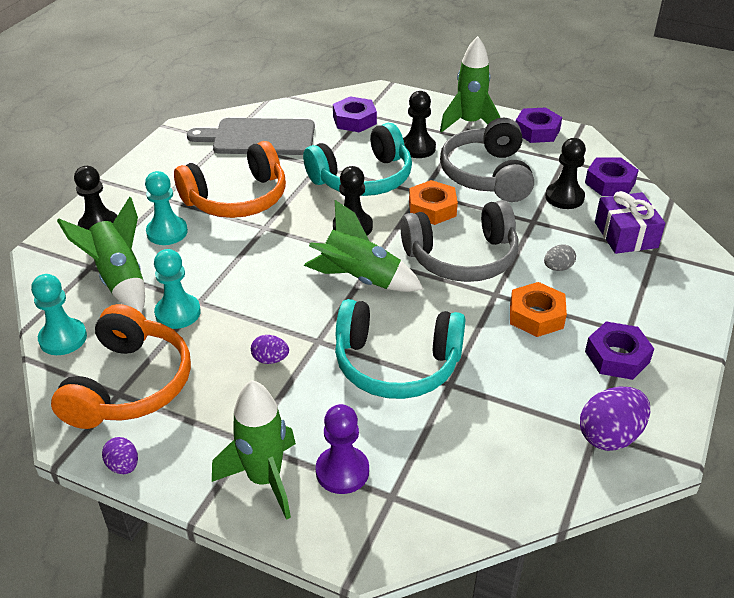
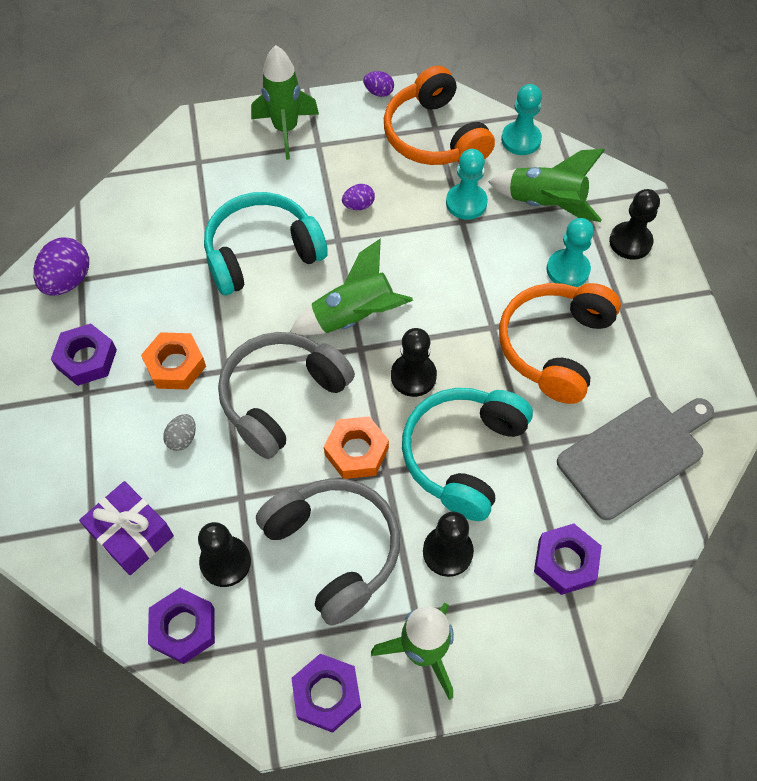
camera: 145 degrees right, 20 degrees up
purple pawn [315,404,369,494] -> none

